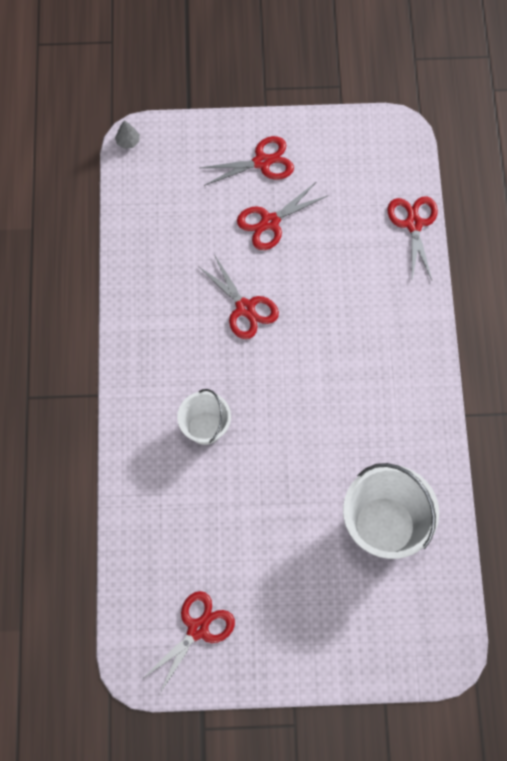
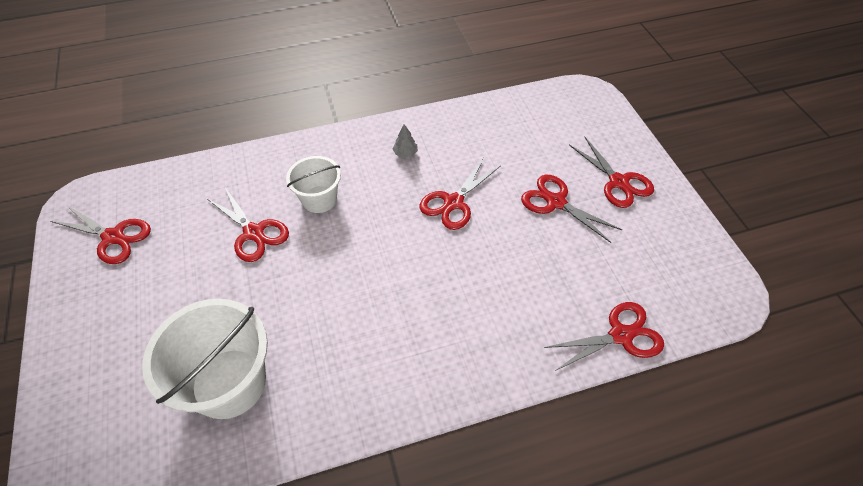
camera: 75 degrees right, 15 degrees down
grey tree [115,120,140,149] -> grey tree moved to [393,124,418,158]
none -> red scissors [207,188,289,262]

